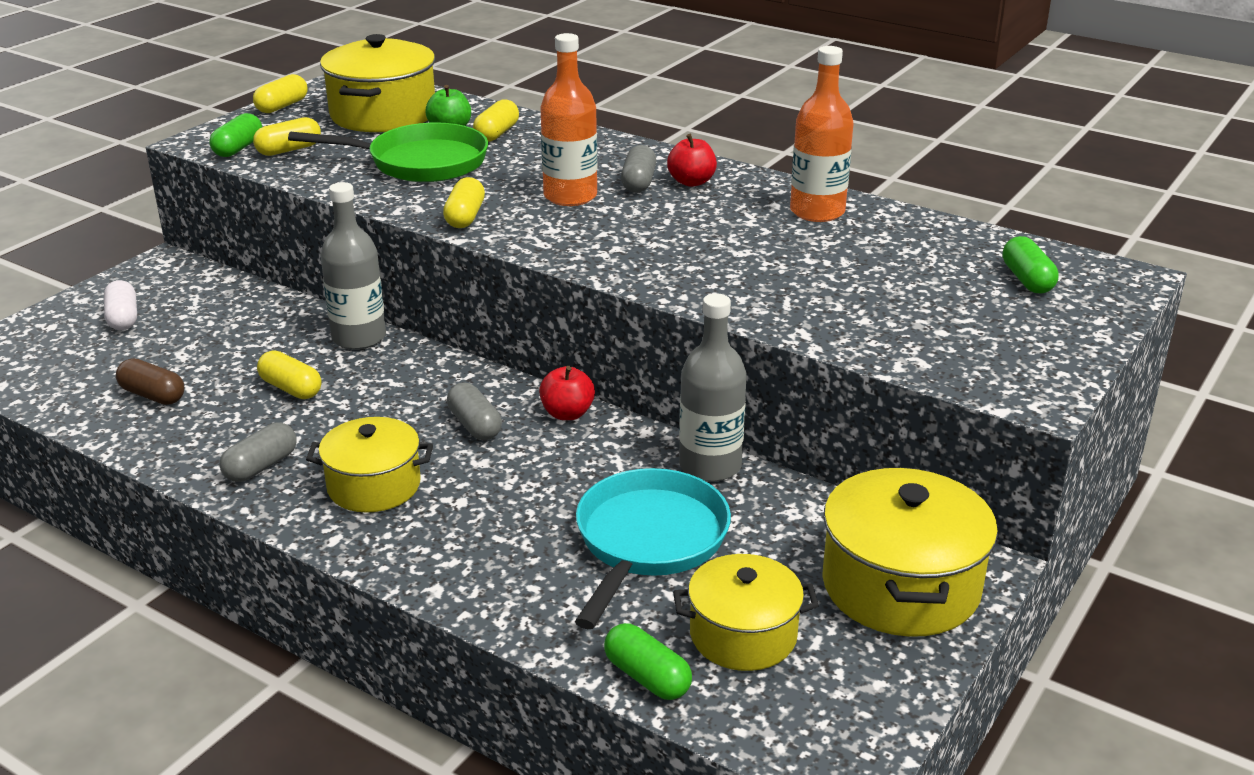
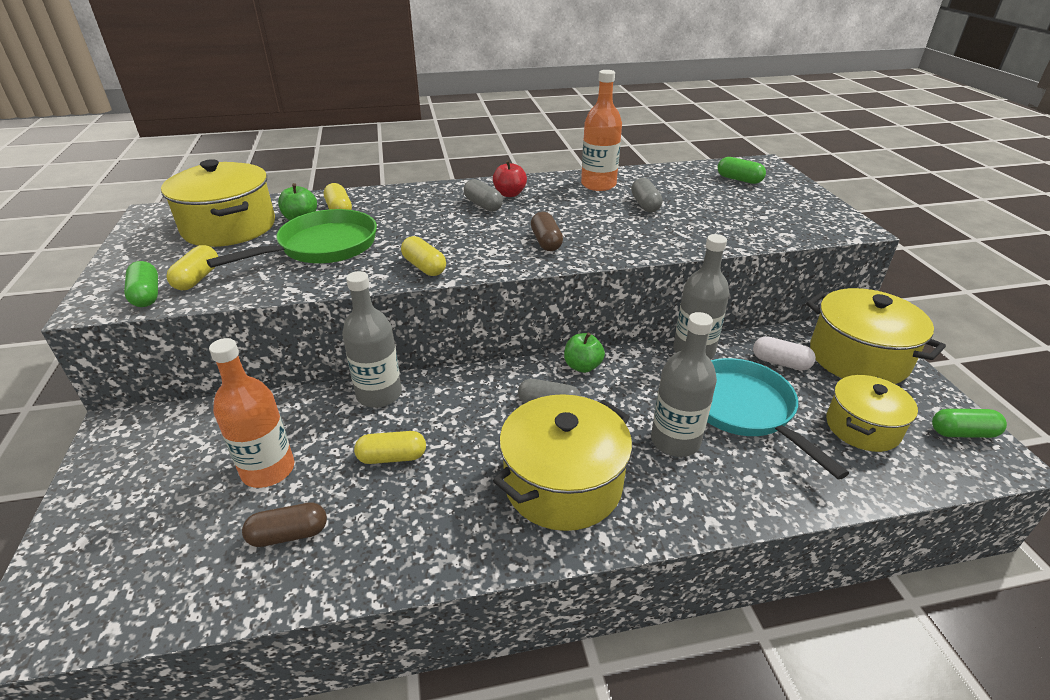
camera: 45 degrees left, 5 degrees up
white capsule [104,280,137,330] -> white capsule moved to [753,336,816,371]
grey capsule [220,423,297,482] -> grey capsule moved to [631,178,663,212]
yellow capsule [253,74,307,113] -> none
yellow pot [306,417,433,513] -> yellow pot [493,394,632,531], size x1.53
red apple [539,366,595,420] -> green apple [564,332,605,373]
orange bottle [540,33,597,206] -> orange bottle moved to [209,338,294,488]
green capsule [604,623,692,700] -> green capsule moved to [932,409,1007,438]
none -> brown capsule [531,212,563,251]
none -> grey bottle [651,312,717,457]

